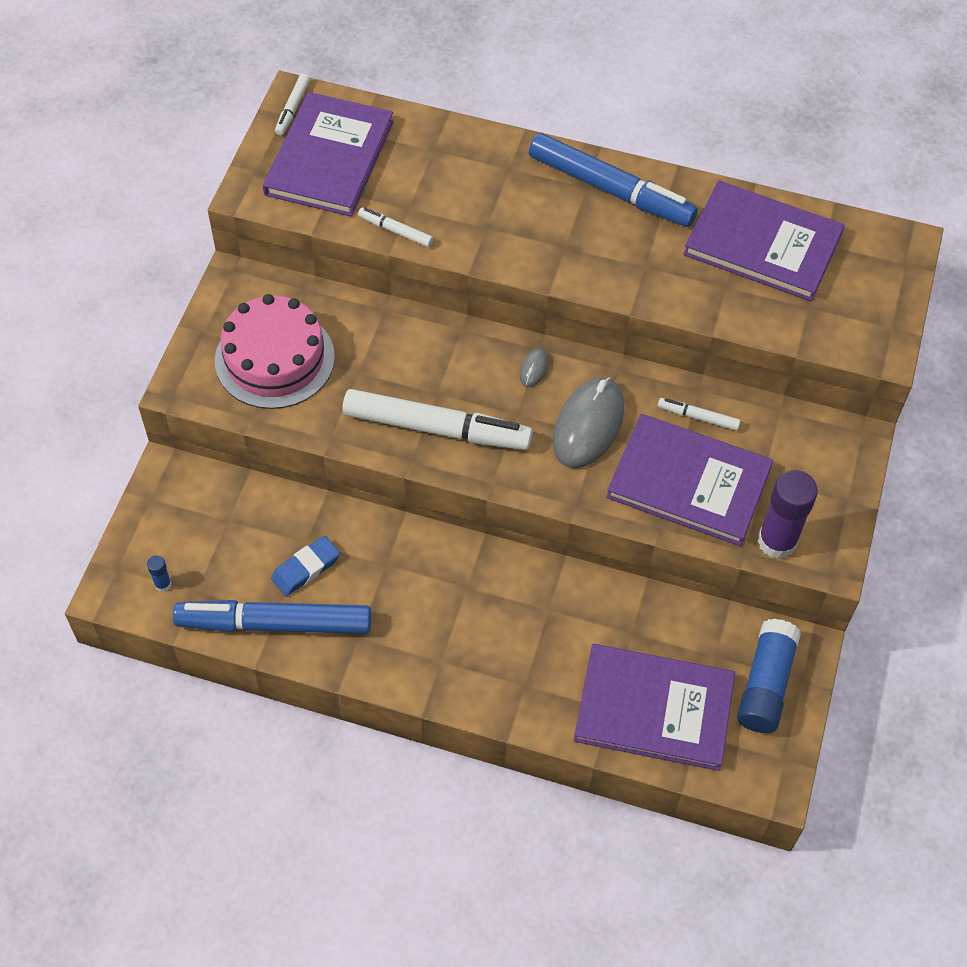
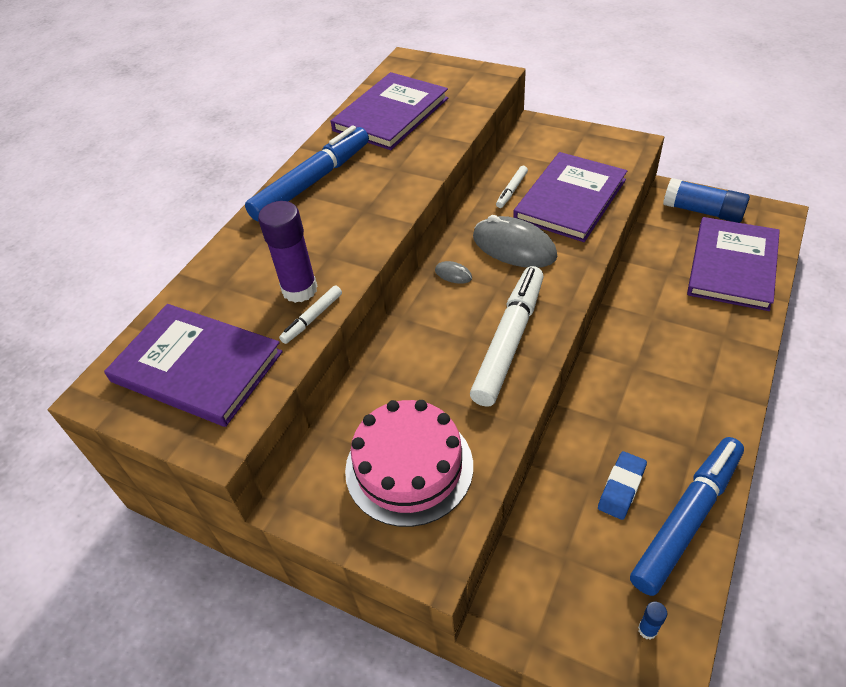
camera: 75 degrees left, 10 degrees down
blue marker [173,600,371,634] -> blue marker turned 150 degrees counterclockwise [630,437,744,596]
blue eraser [271,536,340,596] -> blue eraser turned 60 degrees clockwise [598,451,647,520]
white marker [275,74,310,135] -> none
purple glue stick [758,470,818,559] -> purple glue stick moved to [258,201,317,303]

